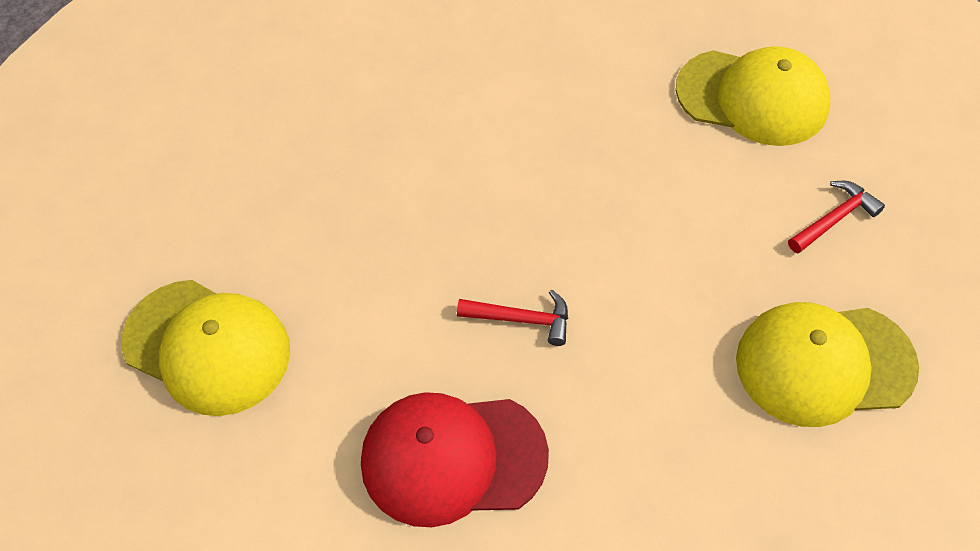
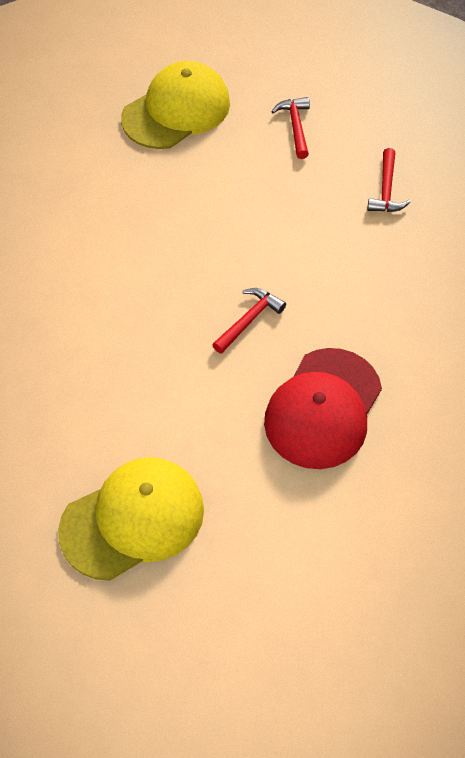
camera: 60 degrees left, 0 degrees up
yellow cap [736,302,919,427] -> red hammer [367,148,410,212]

